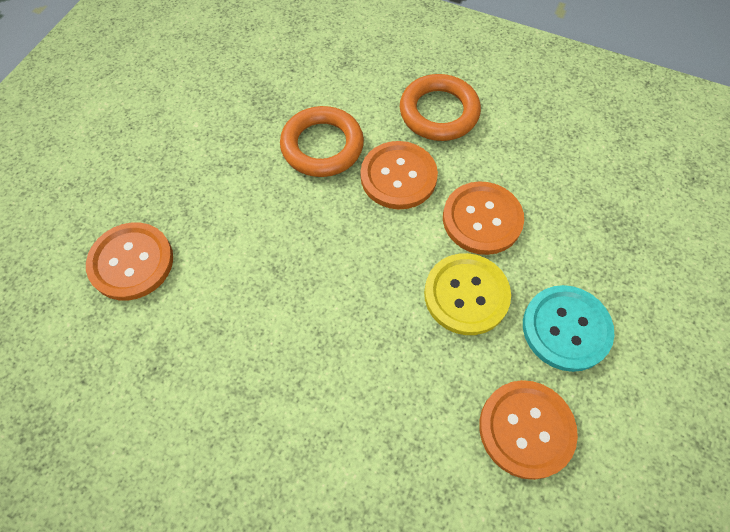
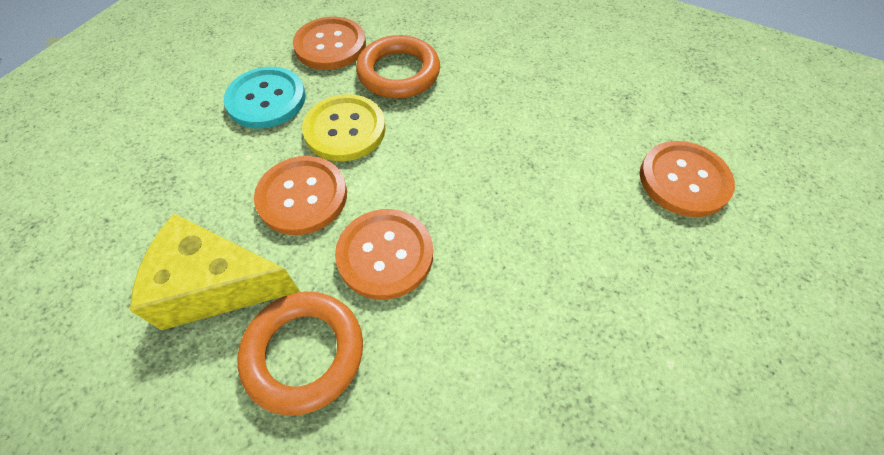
camera: 175 degrees left, 5 degrees down
orange ring [280,106,364,177] -> orange ring moved to [356,35,440,98]
none -> yellow cheese [130,213,300,330]

